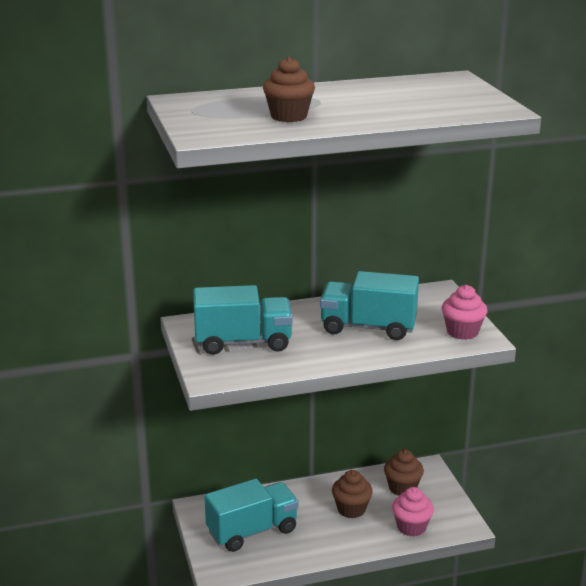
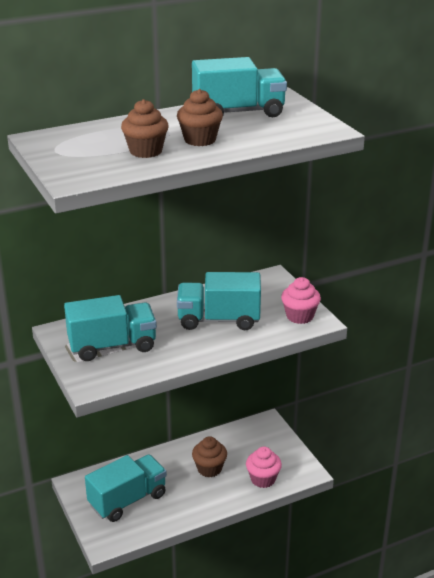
camera: 10 degrees left, 5 degrees up
brown cupcake [384,449,424,496] -> brown cupcake moved to [177,89,223,146]
none -> turquoise truck [192,57,287,117]

